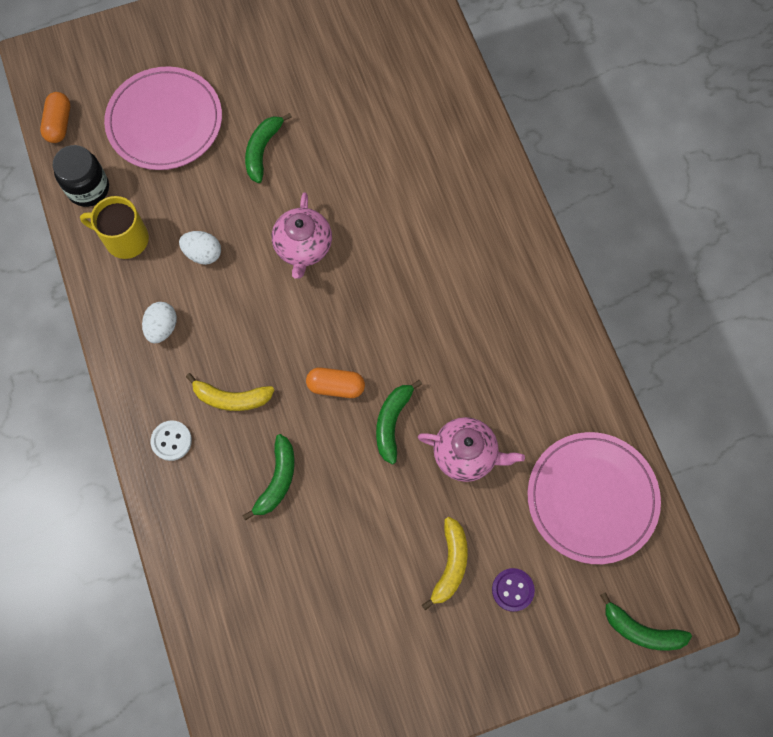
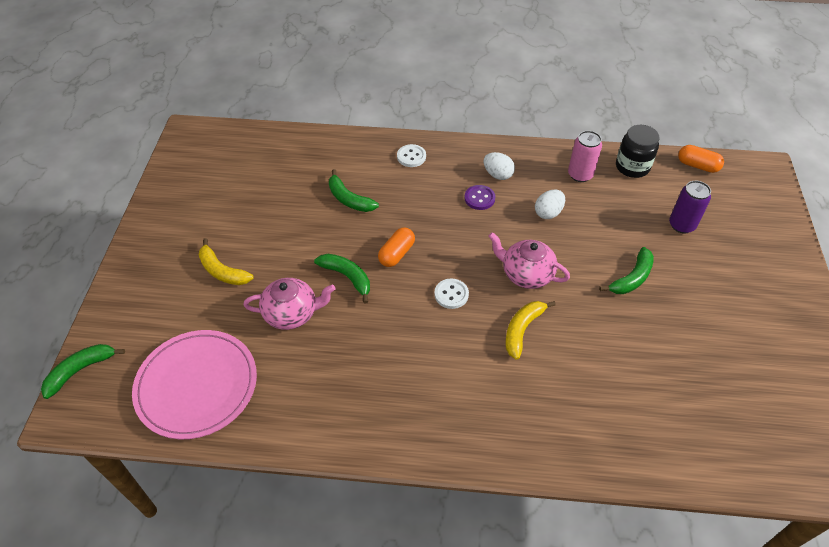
camera: 115 degrees right, 20 degrees down
yellow mug [80,196,149,259] -> pink can [568,131,602,182]
pink plate [104,67,222,170] -> purple can [669,181,711,233]
yellow banana [186,373,274,411] -> yellow banana moved to [505,301,556,360]
green banana [245,113,292,183] -> green banana turned 90 degrees clockwise [599,247,654,294]
pink teapot [418,417,525,482] -> pink teapot turned 135 degrees counterclockwise [243,278,335,330]
purple button [492,568,535,612] -> purple button moved to [464,185,495,210]
none -> white button [434,278,469,309]

